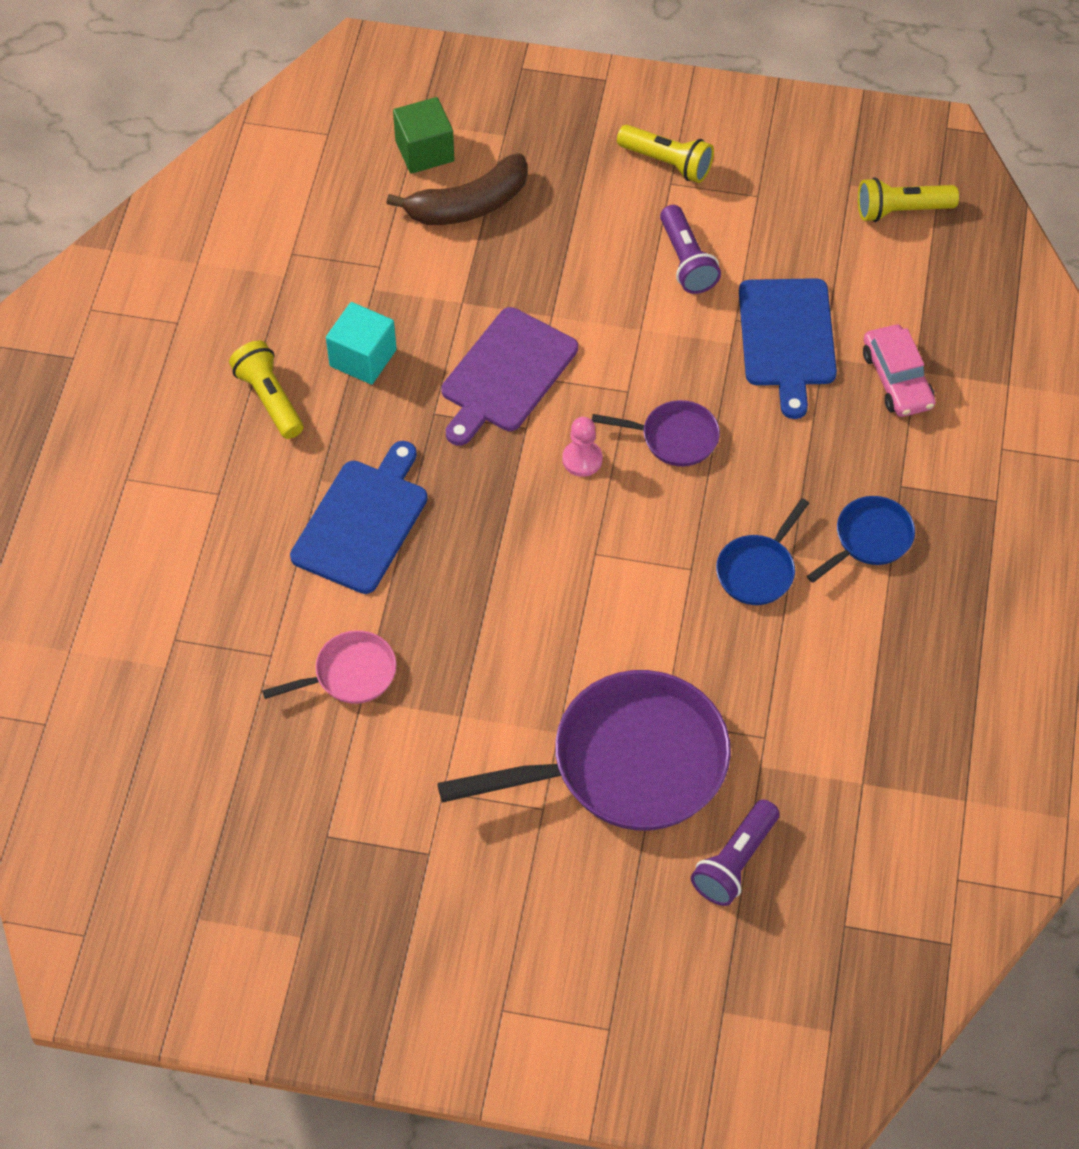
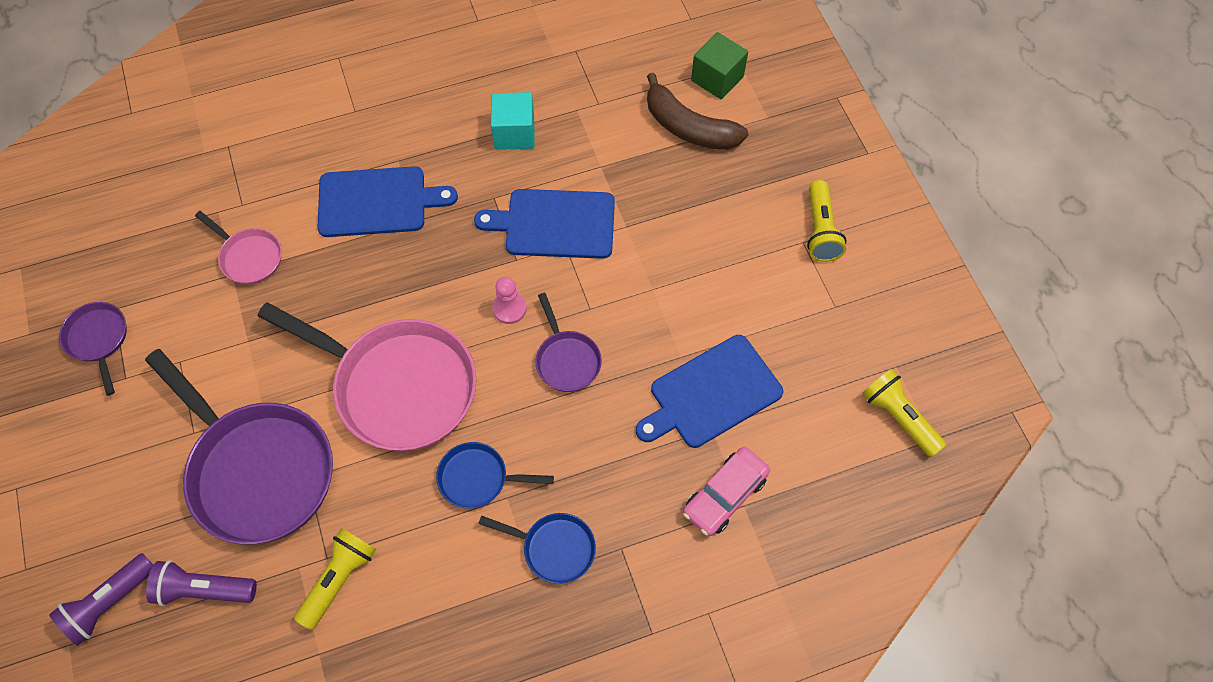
camera: 60 degrees right, 5 degrees up
yellow flashlight [229,341,303,439] -> yellow flashlight moved to [294,528,376,630]
purple cutting board [441,307,578,446] -> blue cutting board [474,189,615,259]
purple flashlight [660,205,721,294] -> purple flashlight moved to [49,553,153,646]
none -> purple pan [59,302,127,396]
none -> pink pan [258,302,476,451]

